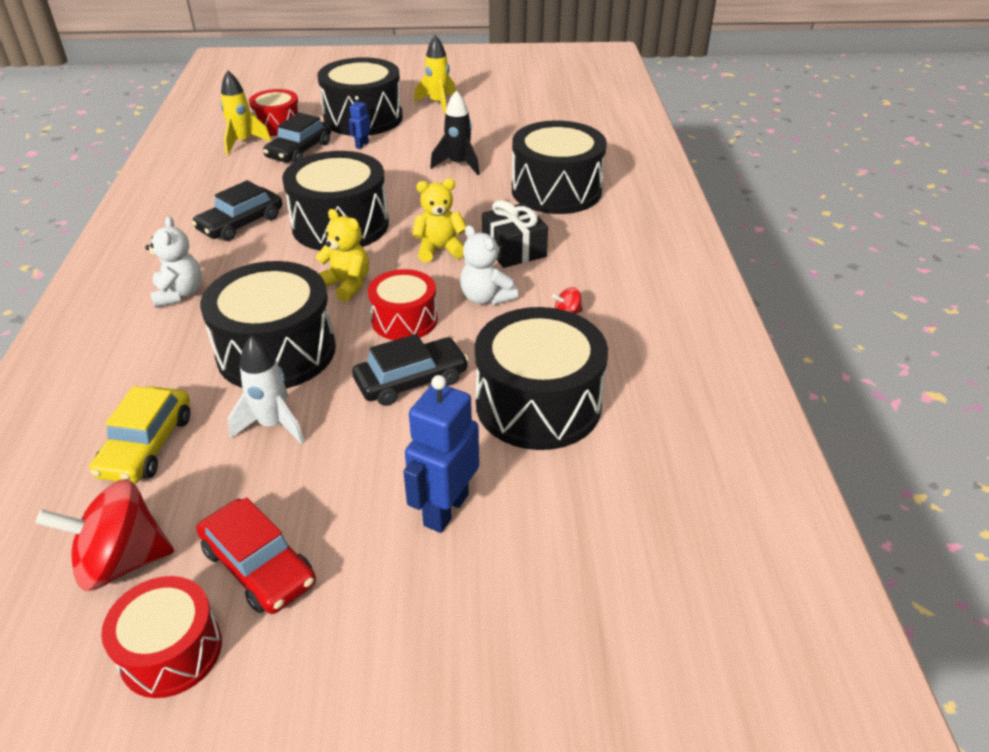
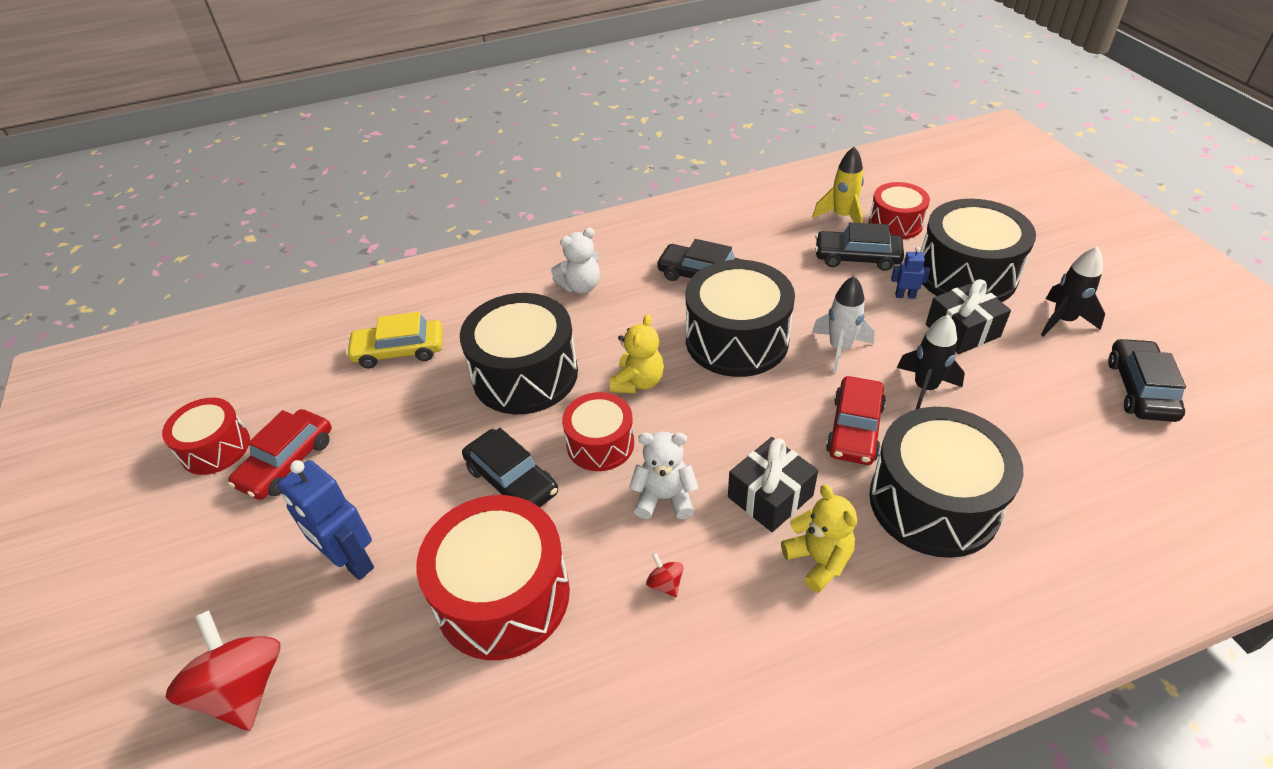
camera: 75 degrees right, 5 degrees up
red spinning top [36,479,174,591] -> red spinning top moved to [166,611,280,731]
white rocket [228,336,305,445] -> white rocket moved to [812,276,875,373]
blue robot [403,375,479,533] -> blue robot turned 150 degrees counterclockwise [278,460,374,580]
yellow teddy bear [412,178,466,262] -> yellow teddy bear moved to [781,485,857,593]
yellow rocket [414,35,456,114] -> black rocket [1041,246,1105,337]
white teddy bear [460,225,518,305] -> white teddy bear turned 60 degrees clockwise [629,432,699,520]
black drum [475,307,608,450] -> red drum [416,495,570,660]
none -> red car [826,376,886,465]
none -> black gift [926,279,1011,354]
none -> black car [1108,338,1186,422]

